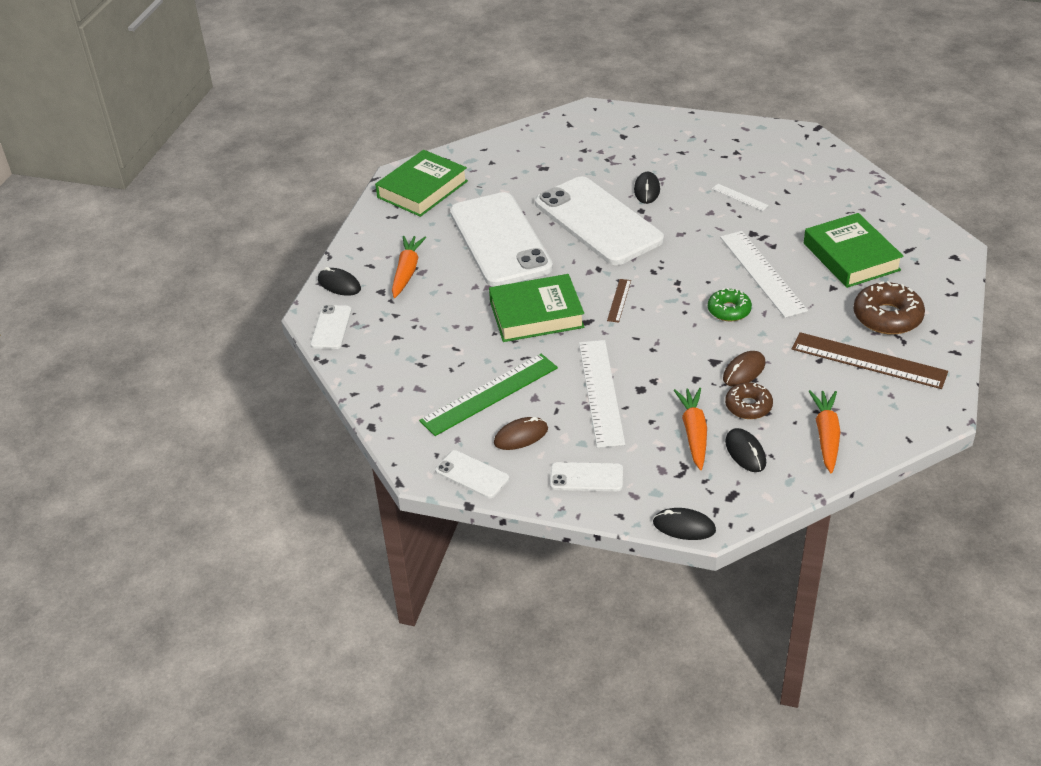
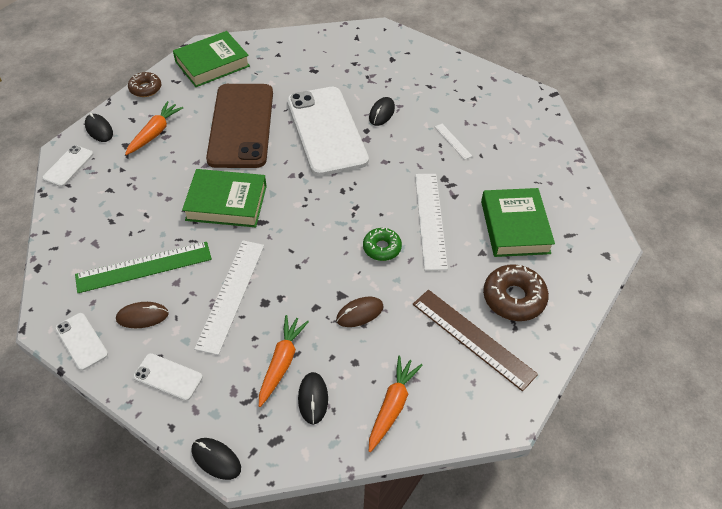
camera: 15 degrees right, 10 degrees up
white phone [450,192,553,287] -> brown phone [206,84,273,168]
brown ruler [607,279,631,323] -> none
brown donut [725,382,773,419] -> brown donut moved to [128,72,161,97]

